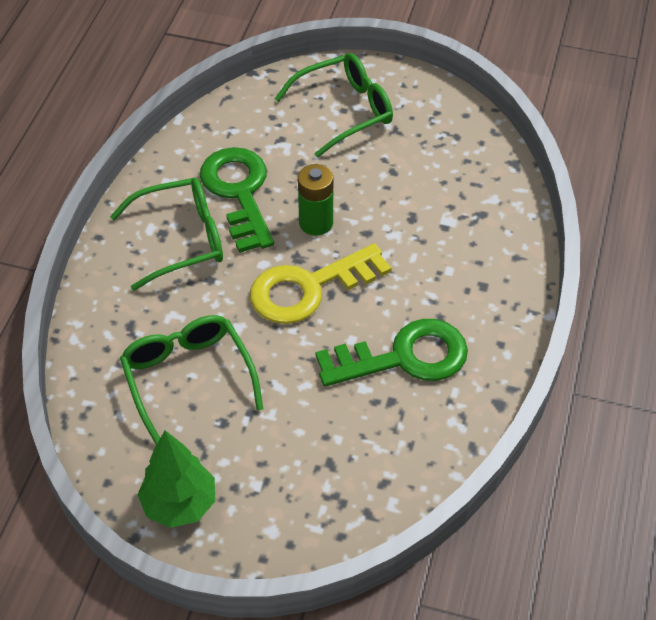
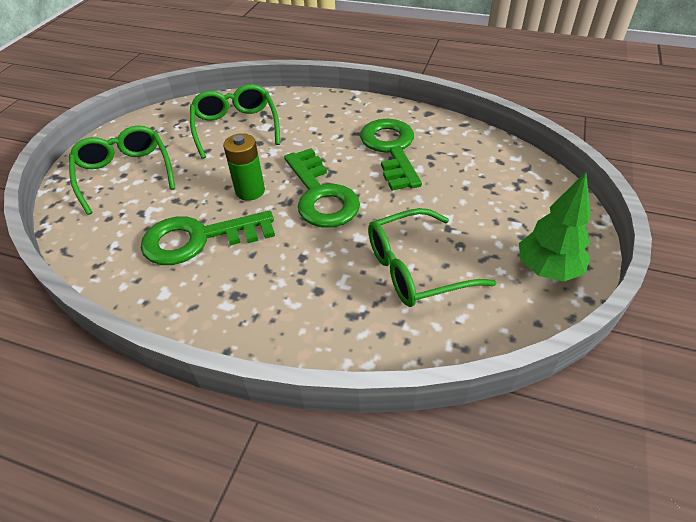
camera: 85 degrees left, 5 degrees down
green glasses [110,177,223,291] -> green glasses moved to [190,84,280,159]
yellow key [250,243,392,324] -> green key [284,148,360,228]

